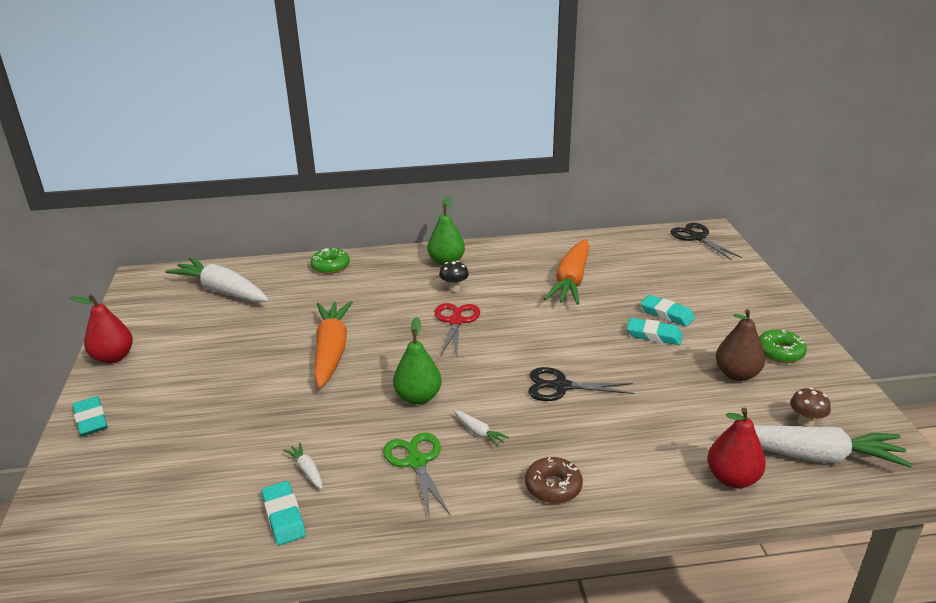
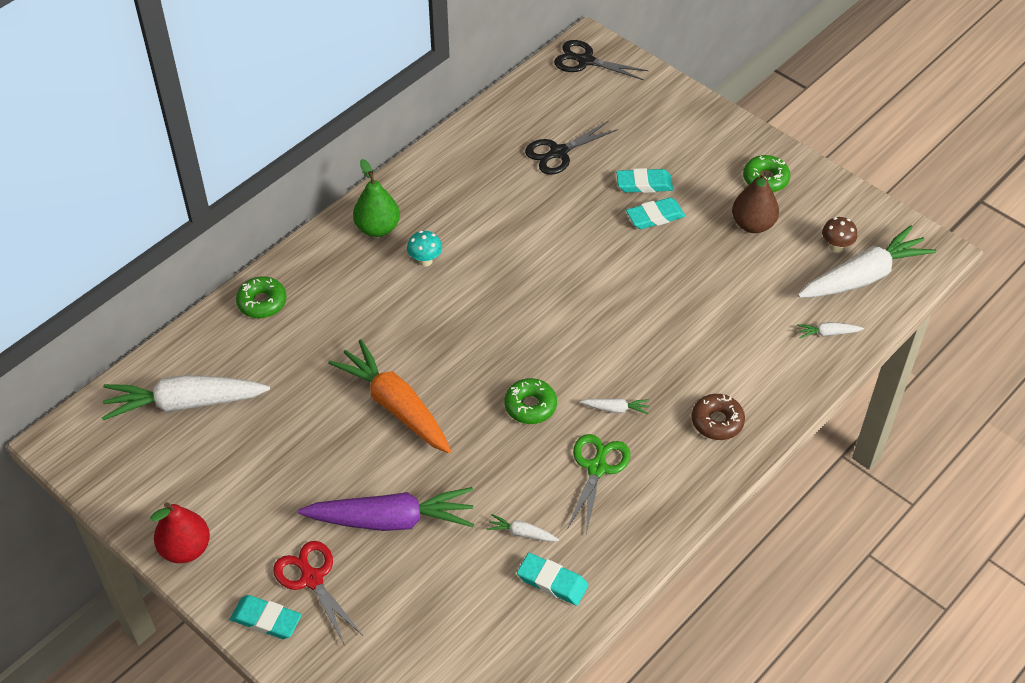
camera: 40 degrees left, 20 degrees up
green scissors [383,433,450,519] -> green scissors turned 75 degrees clockwise [567,434,631,534]
green pear [393,317,442,405] -> green donut [504,378,557,424]
red scissors [435,303,480,357] -> red scissors moved to [273,541,363,646]
black mushroom [439,261,469,292] -> turquoise mushroom [407,231,442,267]
black scissors [528,367,634,401] -> black scissors moved to [525,121,618,175]
orange carrot [544,239,590,305] -> none
red pear [707,407,766,488] -> white carrot [797,322,864,338]
none -> purple carrot [298,487,474,531]

